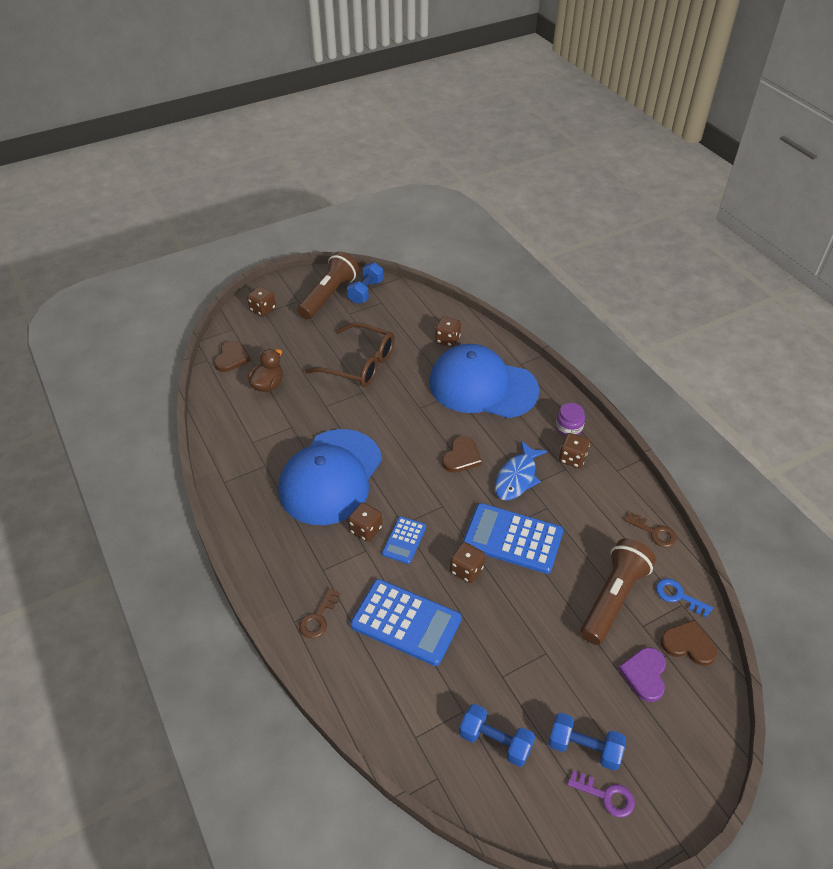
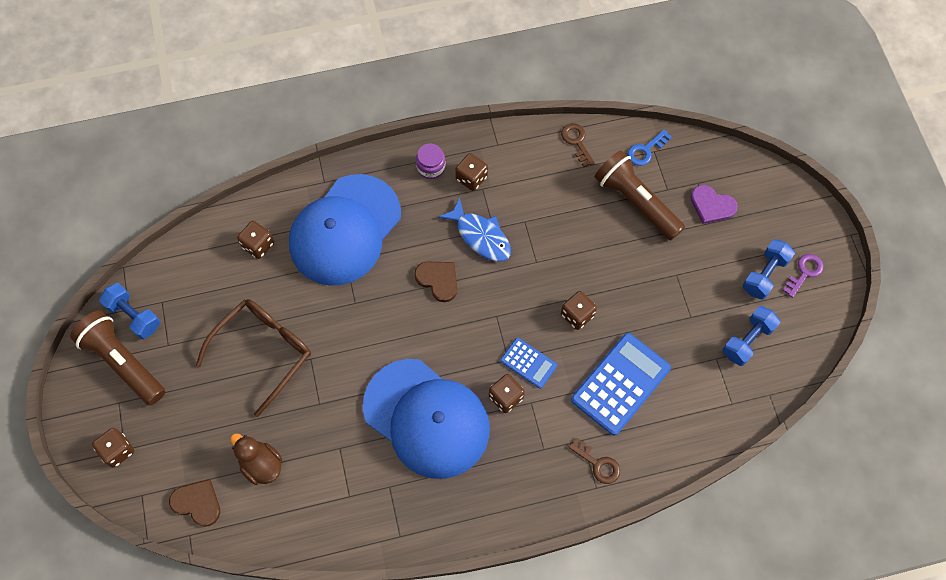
camera: 75 degrees left, 20 degrees up
blue calculator [463,503,563,574] -> none
brown key [625,512,677,547] -> brown key turned 75 degrees counterclockwise [561,123,595,167]
brown heart [661,620,718,666] -> none

